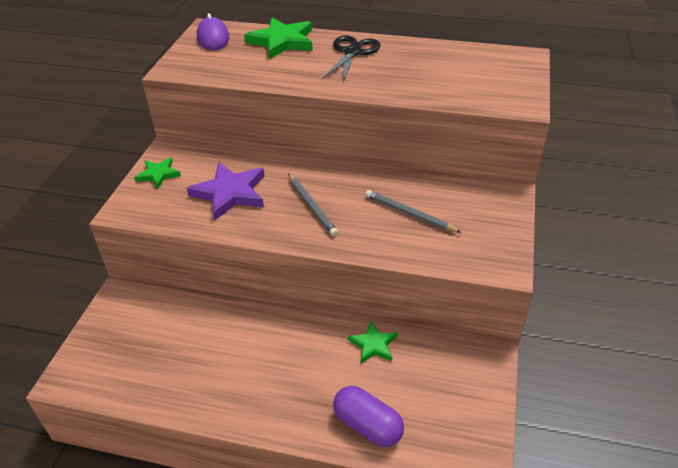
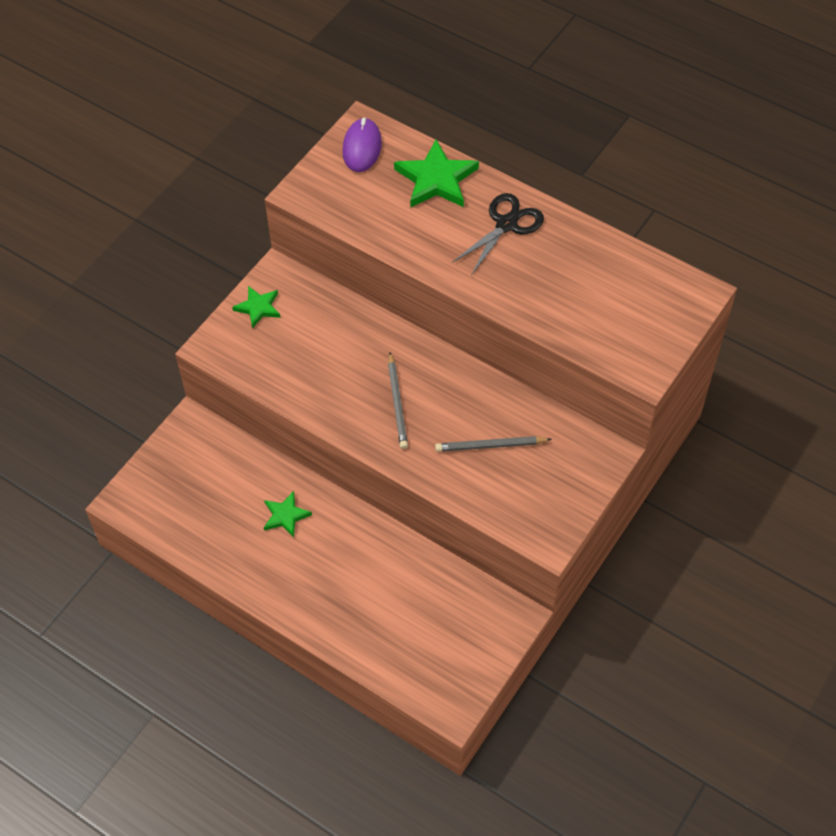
camera: 20 degrees right, 15 degrees up
purple star [187,162,264,220] -> none
purple capsule [333,386,404,447] -> none
green star [348,321,398,363] -> green star moved to [264,491,312,538]
grey pencil [365,190,462,233] -> grey pencil turned 60 degrees counterclockwise [435,436,552,452]

